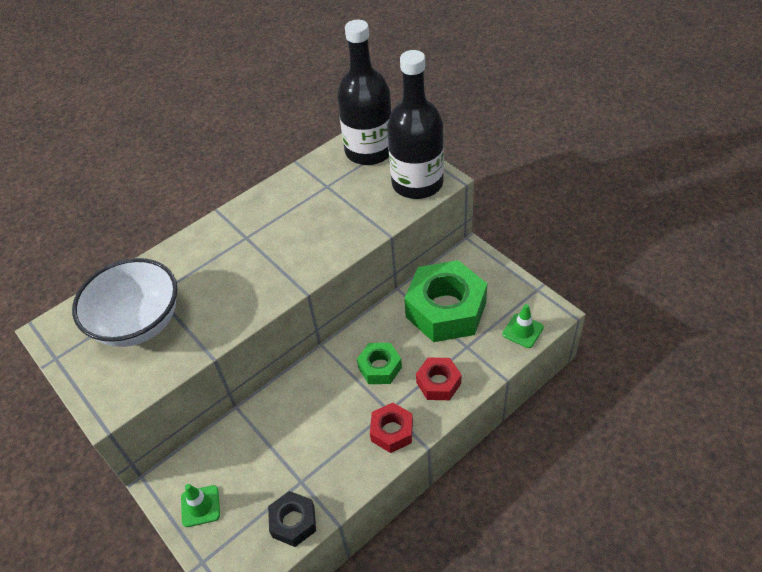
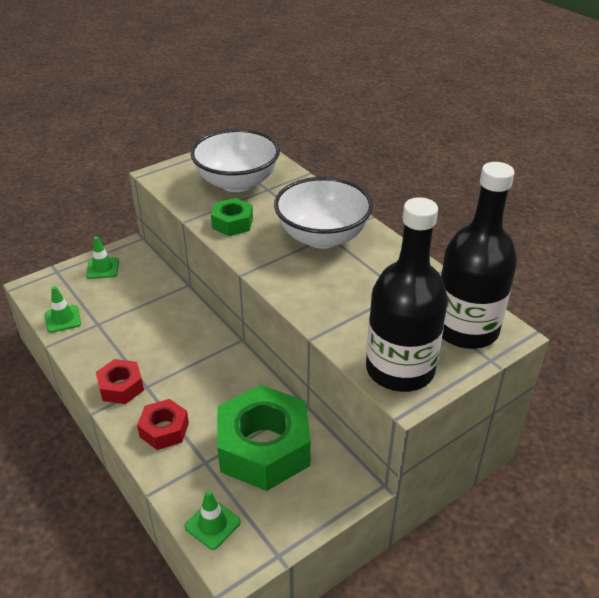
camera: 90 degrees right, 10 degrees down
black nut [268,491,316,547] -> green traffic cone [45,286,81,333]
green nut [357,343,402,384] -> green nut moved to [211,198,253,236]
none -> white bowl [274,177,373,249]

